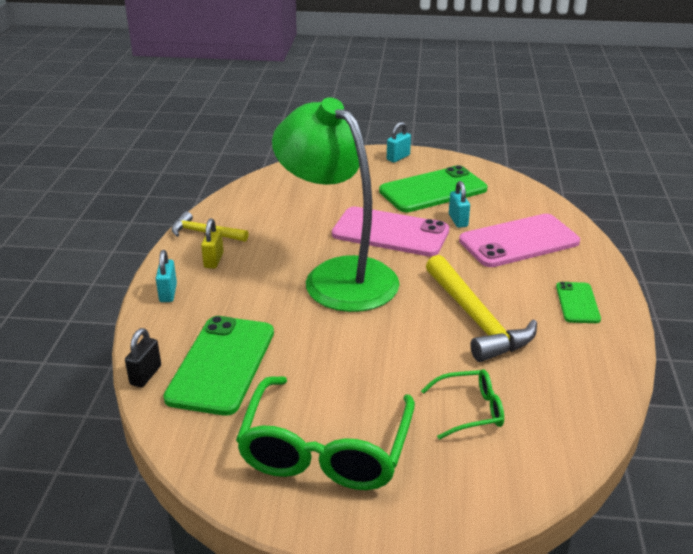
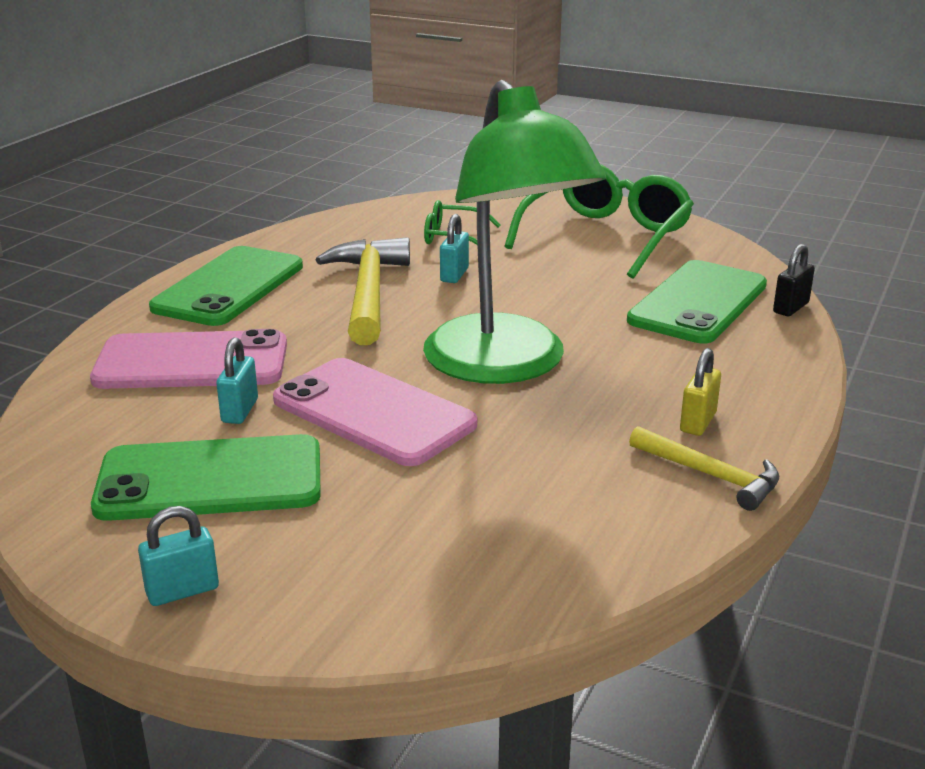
camera: 160 degrees left, 5 degrees down
turquoise padlock [156,250,177,302] -> turquoise padlock moved to [440,214,469,283]
green phone [556,282,601,323] -> green phone [149,246,303,326], size x1.91

